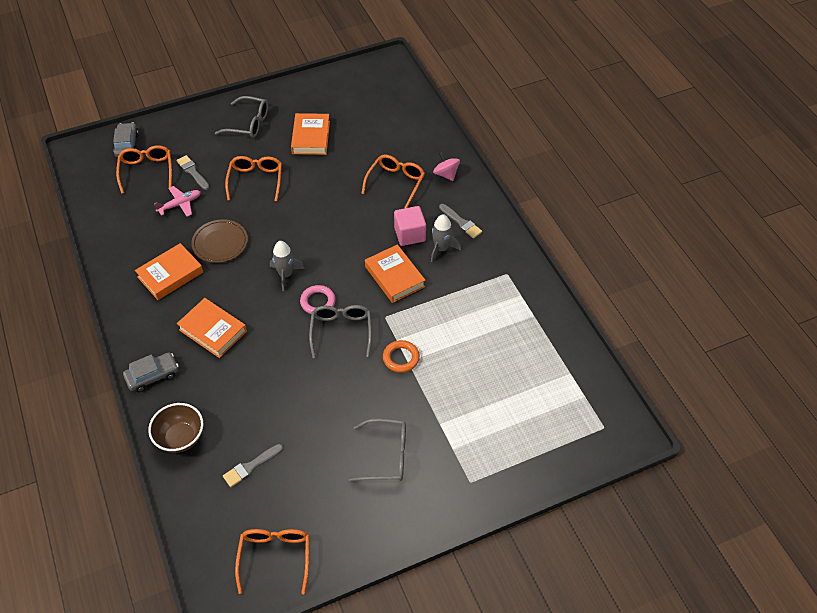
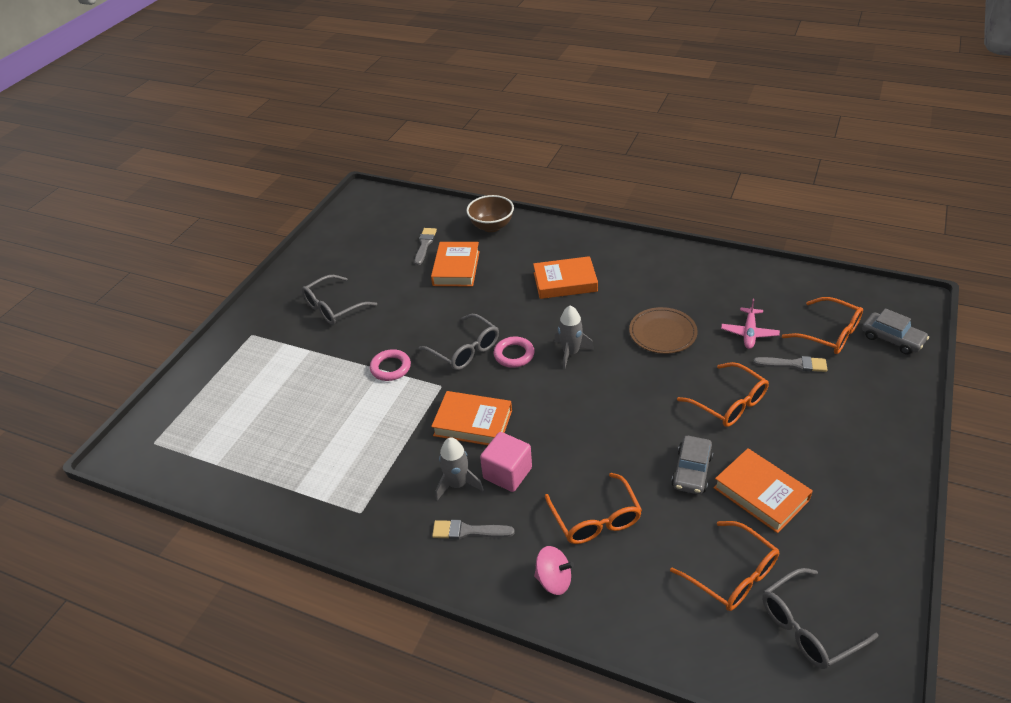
camera: 140 degrees right, 10 degrees down
grey car [123,352,179,392] -> grey car moved to [671,436,713,494]
orange book [135,243,203,300] -> orange book moved to [431,242,480,287]
grey glasses [215,96,268,138] -> grey glasses moved to [762,568,878,669]
orange glasses [235,529,309,594] -> orange glasses moved to [670,521,779,611]
orange ring [383,340,420,373] -> pink ring [370,349,411,381]

